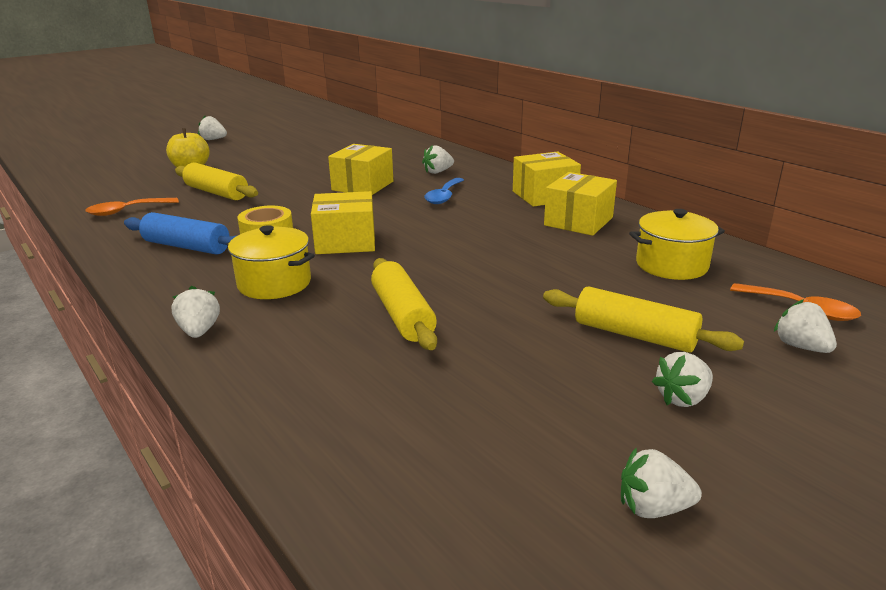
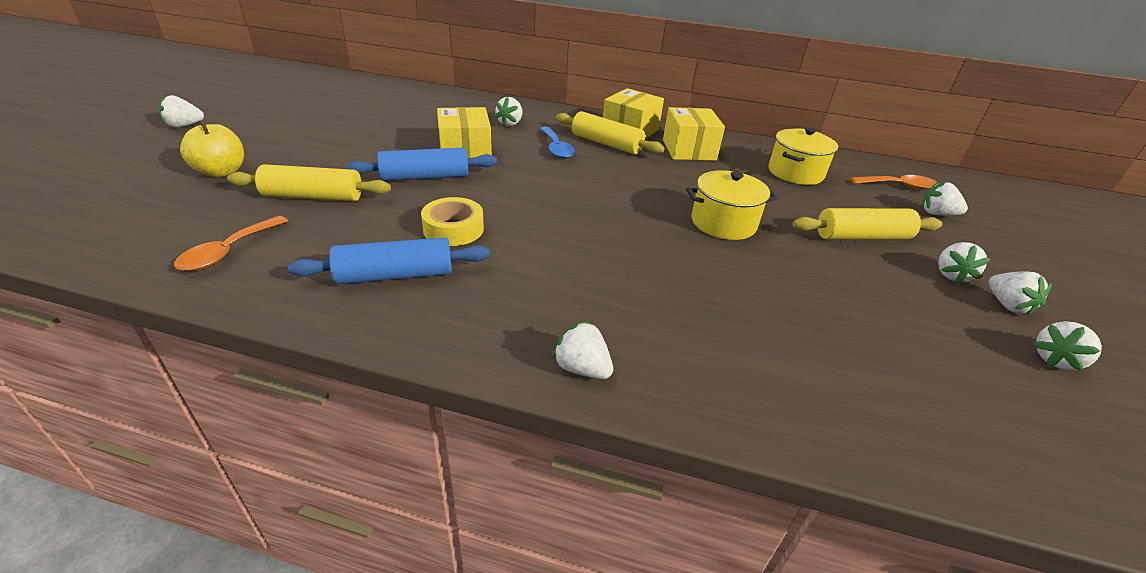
camera: 40 degrees left, 10 degrees up
yellow pot [226,225,315,299] -> yellow pot moved to [686,170,777,240]
yellow box [311,191,375,254] -> none
yellow rolling pin [371,258,437,350] -> yellow rolling pin moved to [556,111,665,154]
none -> blue rolling pin [346,148,497,181]
none -> white strawberry [989,271,1052,316]

